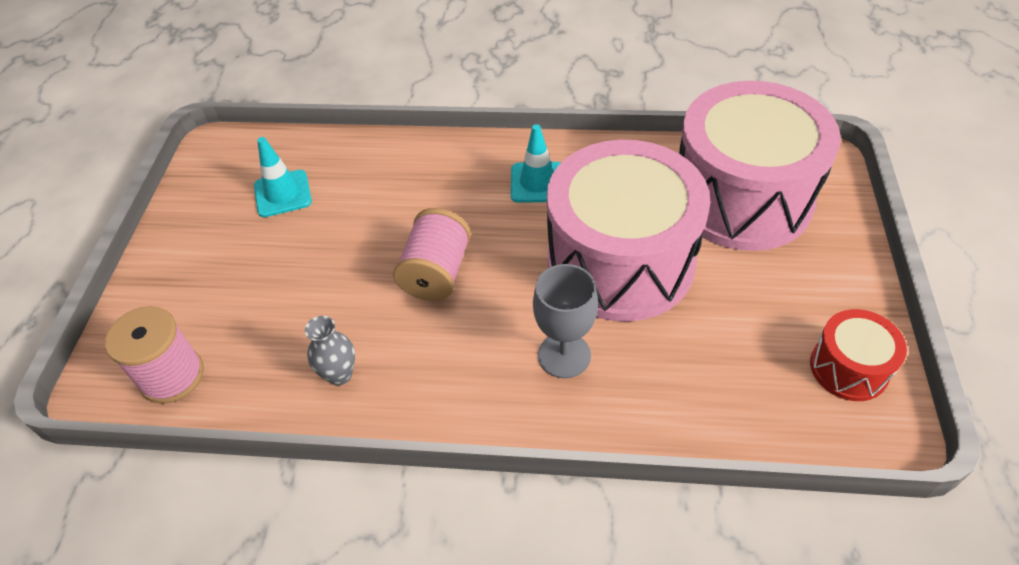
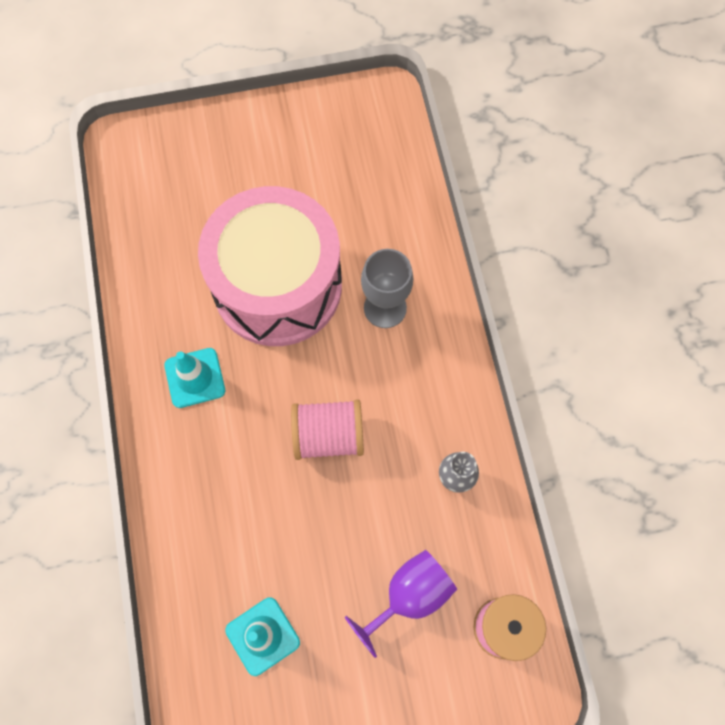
camera: 110 degrees left, 20 degrees up
pink drum [679,81,841,251] -> none
red drum [810,309,907,401] -> none
none -> purple goblet [345,550,457,658]

